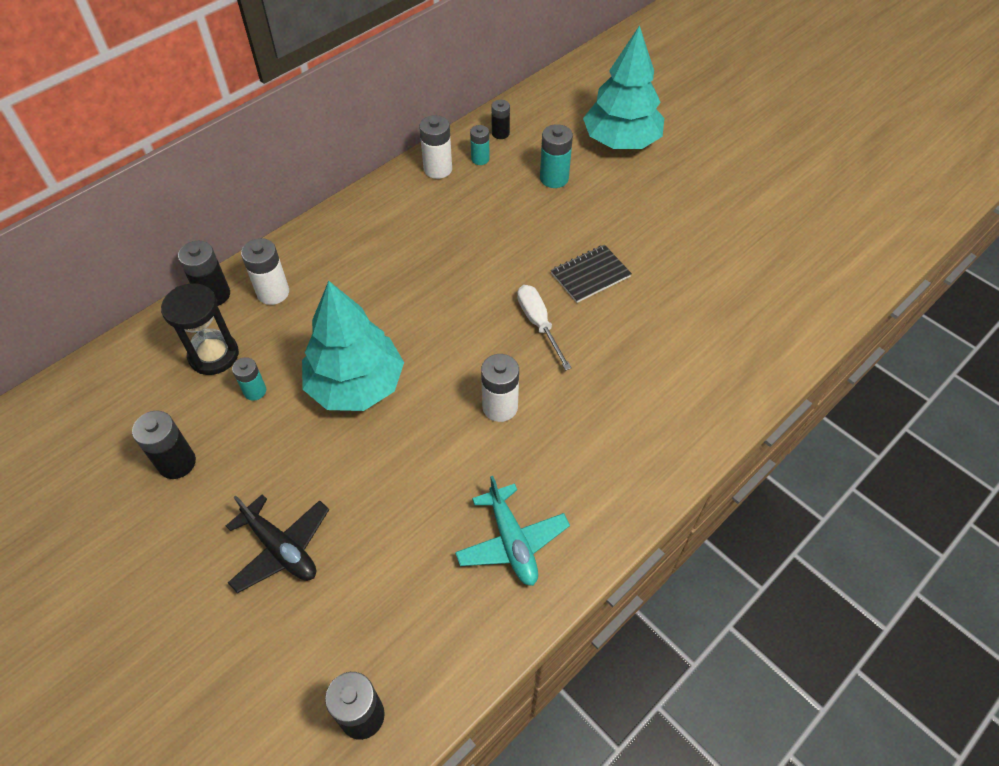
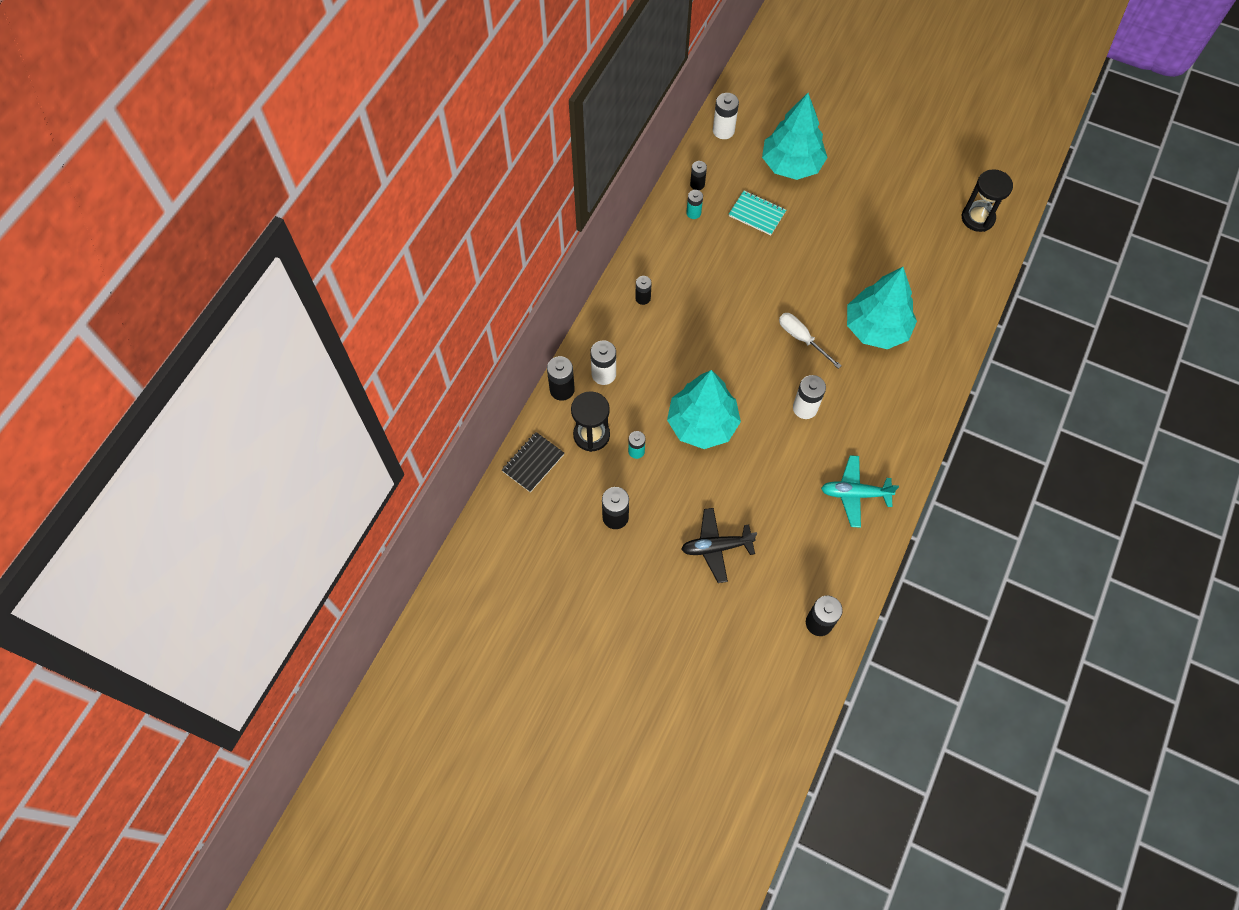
camera: 20 degrees left, 10 degrees up
black plane [226,494,329,593] -> black plane turned 150 degrees clockwise [681,508,757,583]
white battery [419,115,452,179] -> white battery moved to [713,93,739,139]
turquoise plane [455,476,570,586] -> turquoise plane turned 135 degrees clockwise [821,455,899,528]
turquoise battery [540,124,573,188] -> turquoise notebook [729,191,786,235]
black notebook [551,245,632,303] -> black notebook moved to [502,432,564,492]
none -> black battery [635,276,652,305]
none -> turquoise tree [847,267,917,349]
none -> black hourglass [961,169,1013,232]

